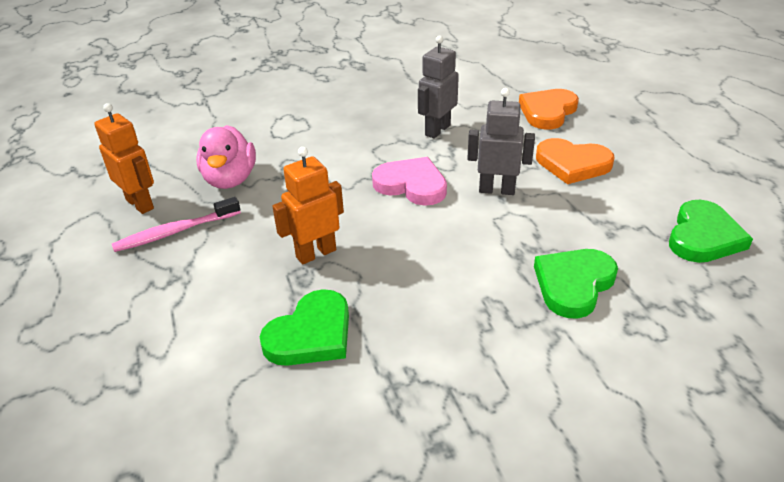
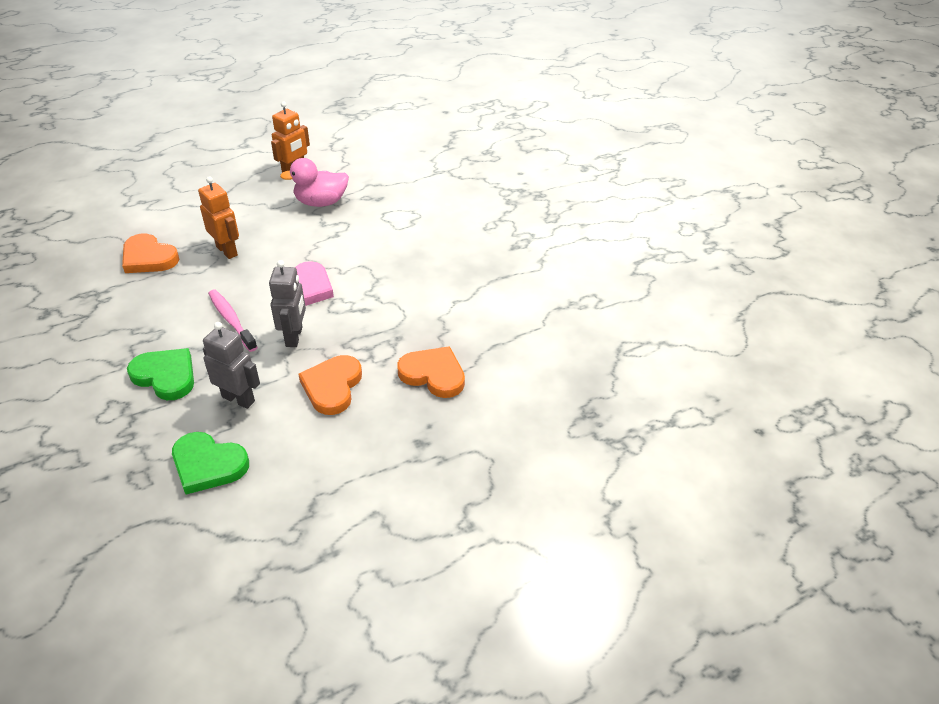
camera: 80 degrees right, 5 degrees up
pink toothbrush [112,197,241,252] -> pink toothbrush moved to [208,290,258,352]
green heart [260,289,349,366] -> orange heart [122,233,179,273]
grey robot [418,35,459,138] -> grey robot moved to [203,322,260,409]

